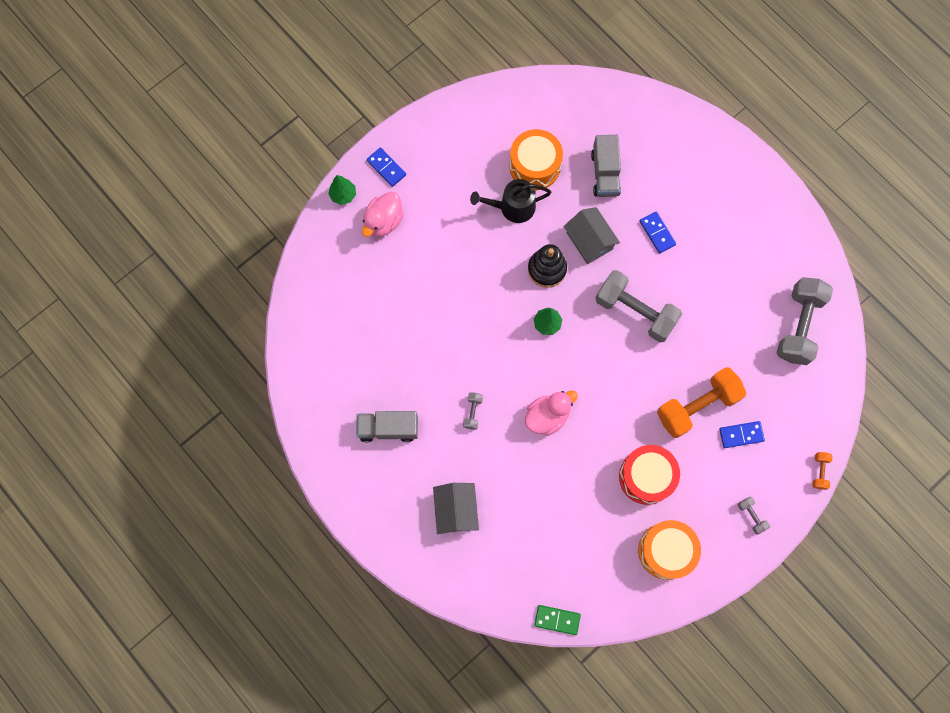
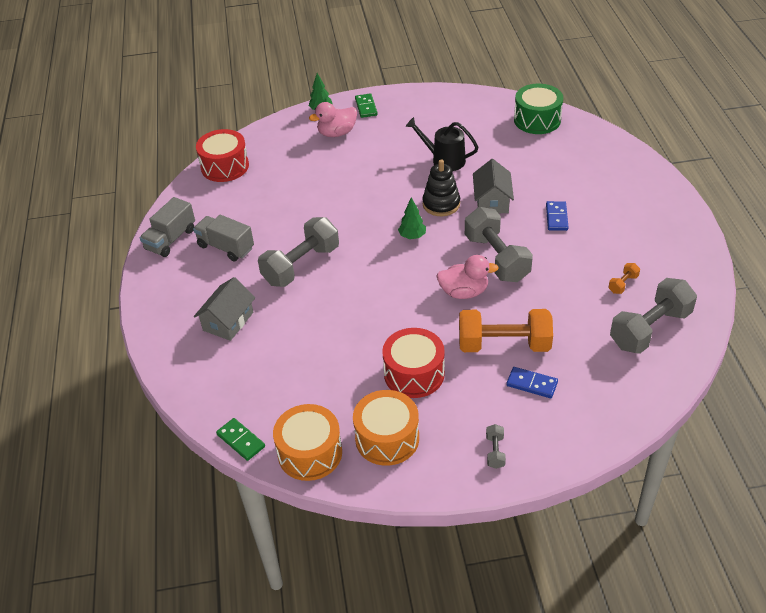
camera: 35 degrees right, 30 degrees down
blue domino [367,148,406,187] -> green domino [355,93,378,118]
grey dumbbell [463,392,483,430] -> grey dumbbell [258,217,339,287], size x2.37
orange drum [509,129,563,190] -> orange drum moved to [273,404,342,481]
pink duck [525,391,578,436] -> pink duck moved to [436,255,499,299]
grey truck [591,135,621,197] -> grey truck moved to [140,197,195,257]
orange dumbbell [812,452,833,490] -> orange dumbbell moved to [608,263,640,294]
none -> red drum [196,129,249,182]
none -> green drum [514,84,563,134]

